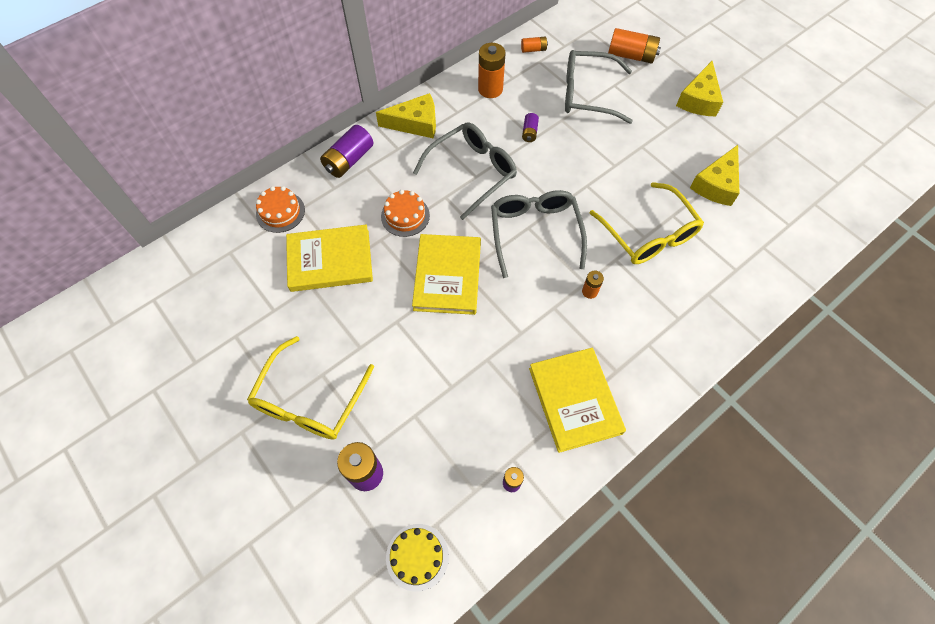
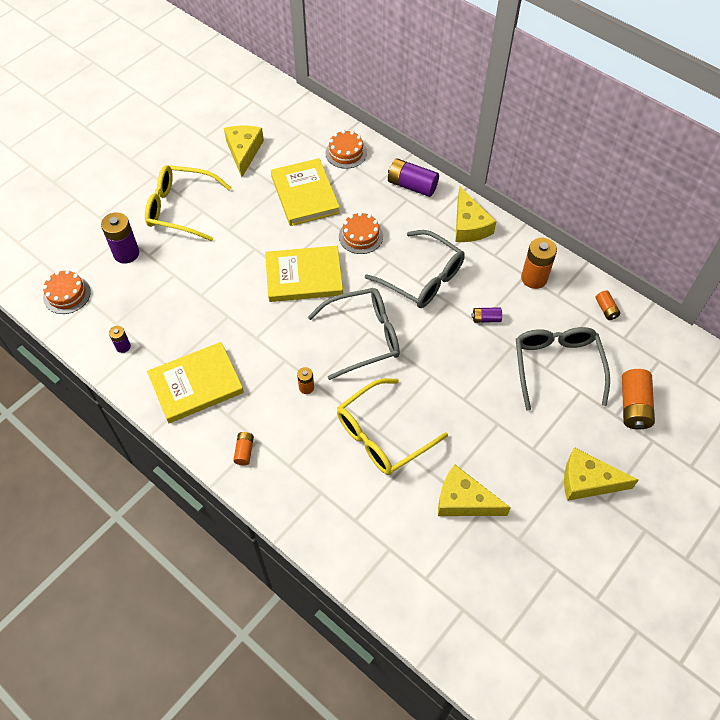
camera: 80 degrees right, 5 degrees down
yellow cake [386,524,449,592] -> orange cake [43,270,91,314]
none -> yellow cheese [224,125,264,177]
none -> orange battery [233,432,254,465]

